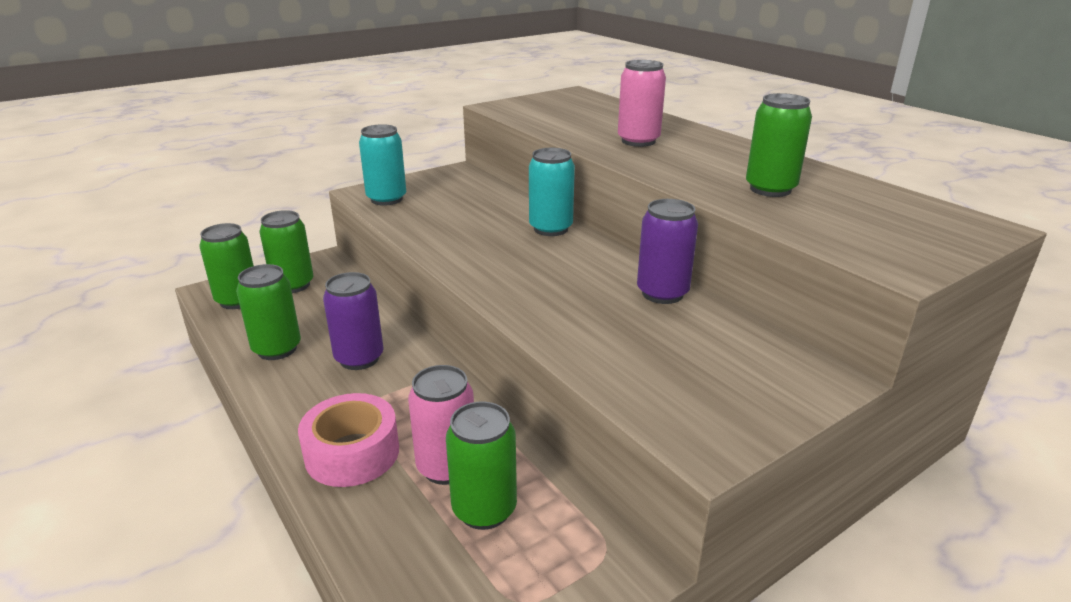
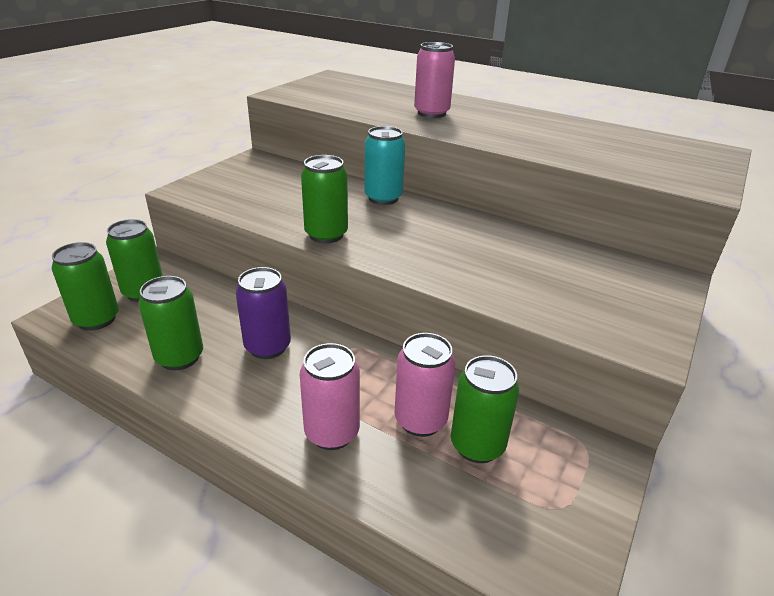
camera: 25 degrees left, 5 degrees up
pink tape [298,393,399,487] -> pink can [300,343,360,450]
turquoise can [359,124,406,206] -> none
purple can [637,199,698,304] -> none
green can [746,93,812,197] -> green can moved to [301,155,348,243]

